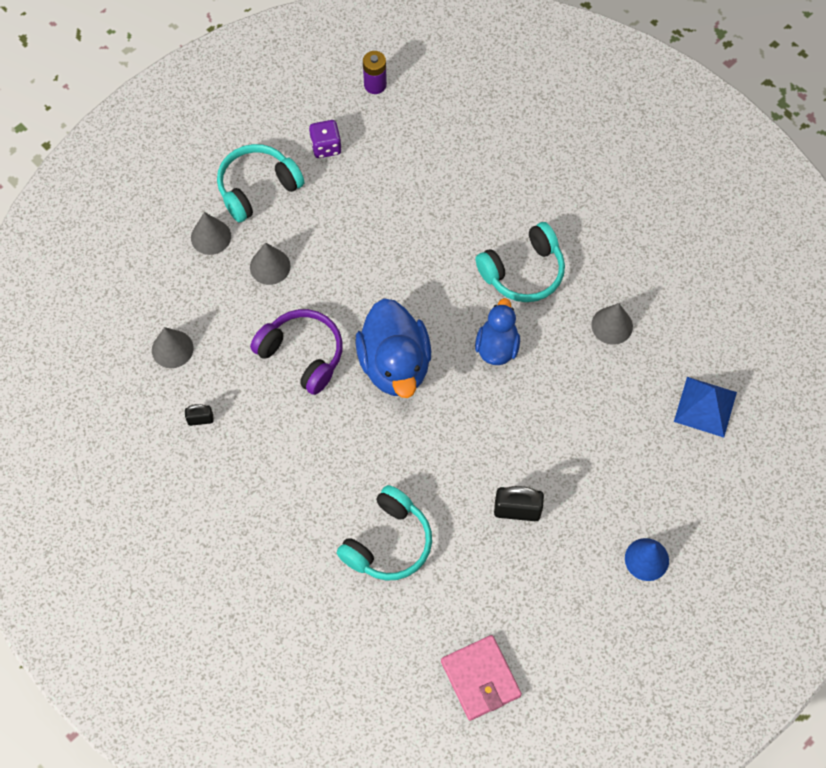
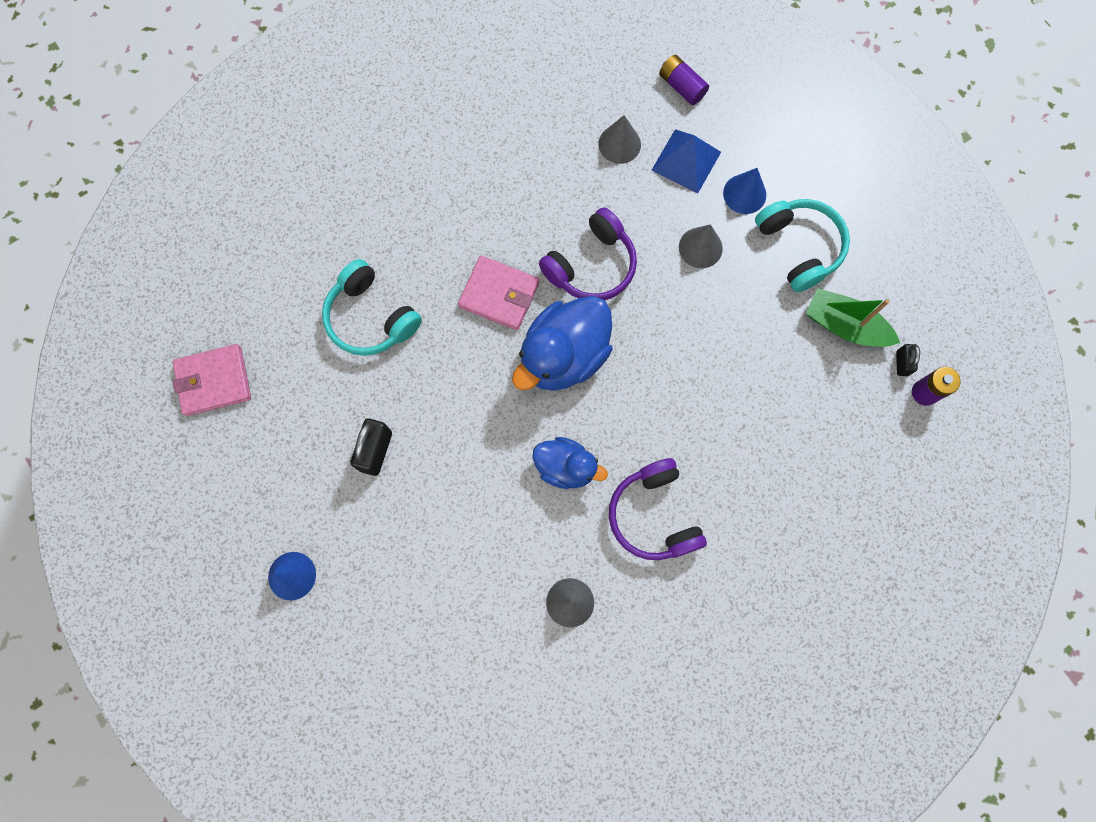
camera: 100 degrees right, 10 degrees up
black padlock [185,404,214,426] -> black padlock moved to [896,344,920,376]
grey cone [191,212,231,255] -> blue cone [723,168,766,214]
purple dice [309,120,342,158] -> green boat [806,288,900,347]
blue duck [355,298,431,398] -> blue duck turned 45 degrees counterclockwise [512,296,612,391]
turquoise headphones [475,222,565,302] -> purple headphones [609,458,707,560]
blue pyramid [674,377,737,437] -> blue pyramid moved to [651,129,721,194]
none -> pink wallet [458,256,539,330]
none -> purple battery [659,55,709,105]

